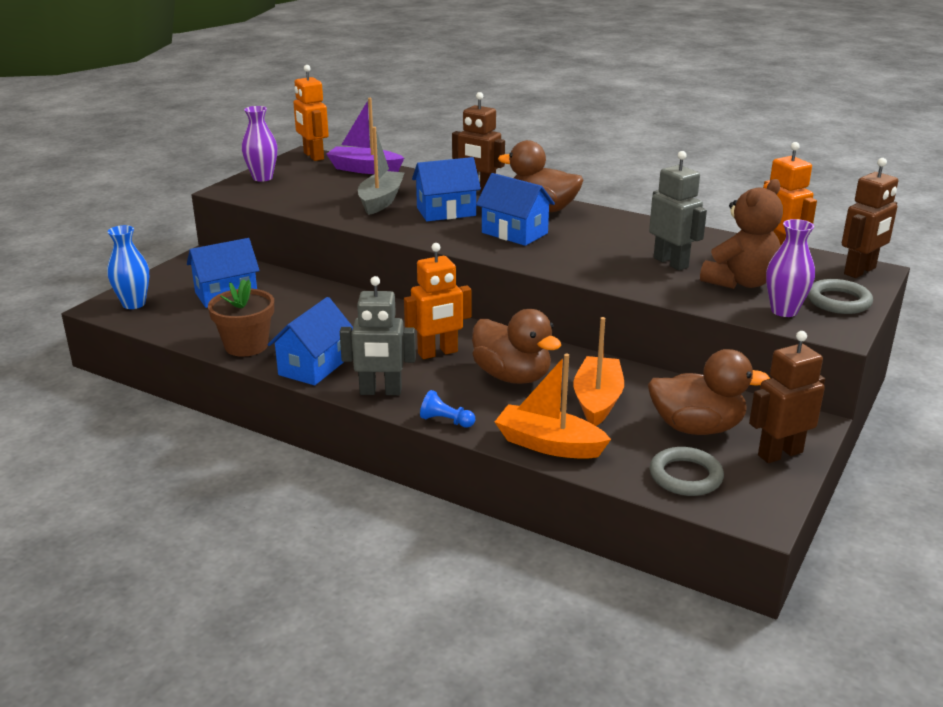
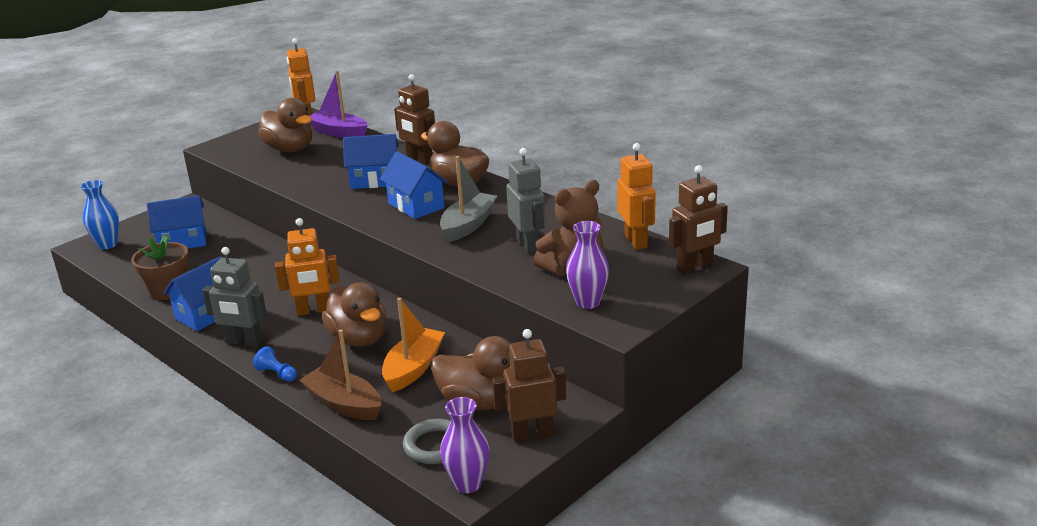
camera: 15 degrees right, 0 degrees up
purple vase [242,106,277,182] -> purple vase moved to [440,397,489,493]
grey boat [358,127,404,215] -> grey boat moved to [440,156,497,242]
orange boat [495,354,611,459] -> brown boat [299,329,381,420]
grey ring [807,279,873,314] -> none
none -> brown duck [258,98,312,152]

